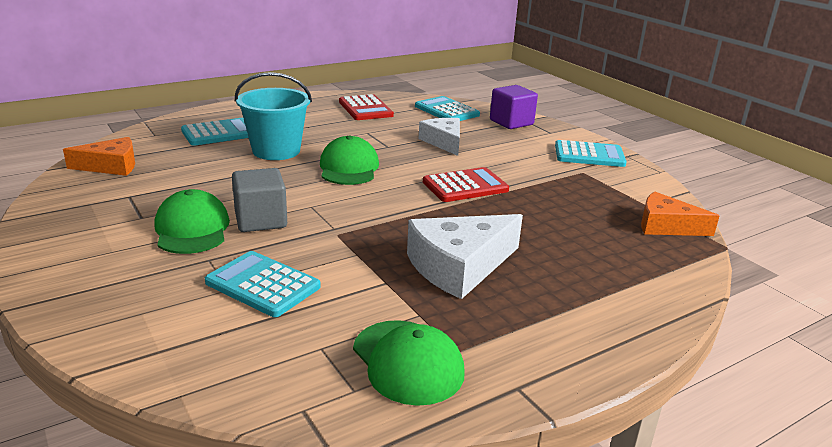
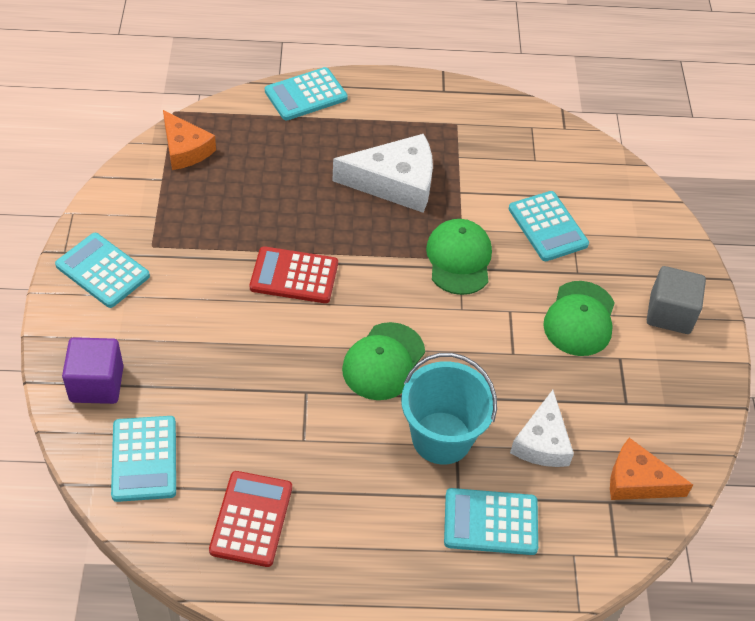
camera: 150 degrees left, 25 degrees up
grey cube [232,168,287,232] -> grey cube moved to [647,266,706,334]
green cap [353,320,465,406] -> green cap moved to [426,219,492,295]
white cheese [419,118,460,156] -> white cheese moved to [510,390,574,467]
none -> turquoise calculator [265,67,348,121]

